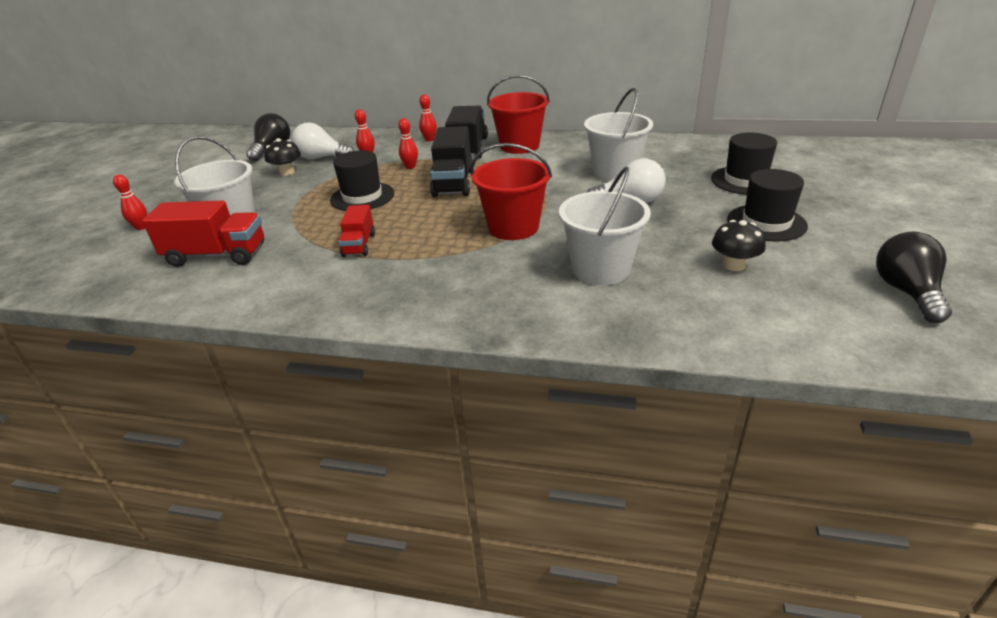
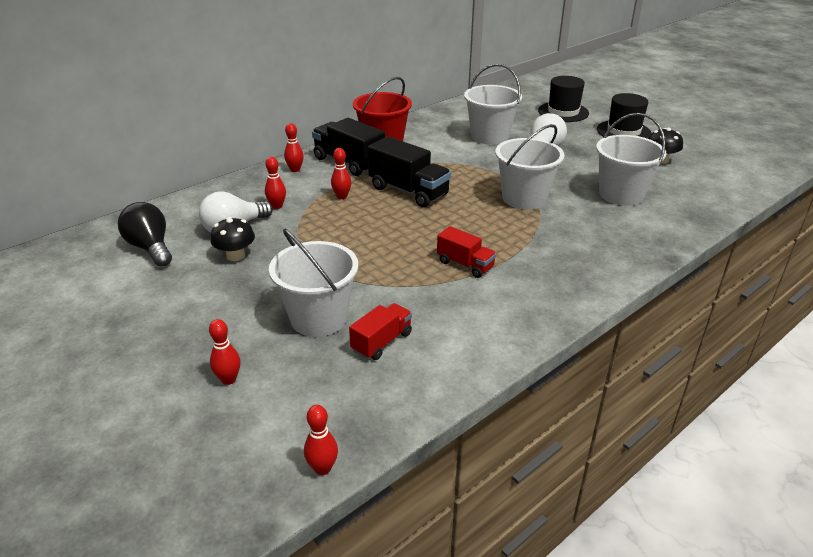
camera: 55 degrees left, 0 degrees up
red truck [142,201,264,267] -> red truck [349,303,412,360], size x0.59
black hat [330,151,394,211] -> none
red bucket [471,143,552,240] -> white bucket [495,124,564,210]
black light bulb [876,232,952,323] -> none
none -> red bowling pin [304,405,338,475]

